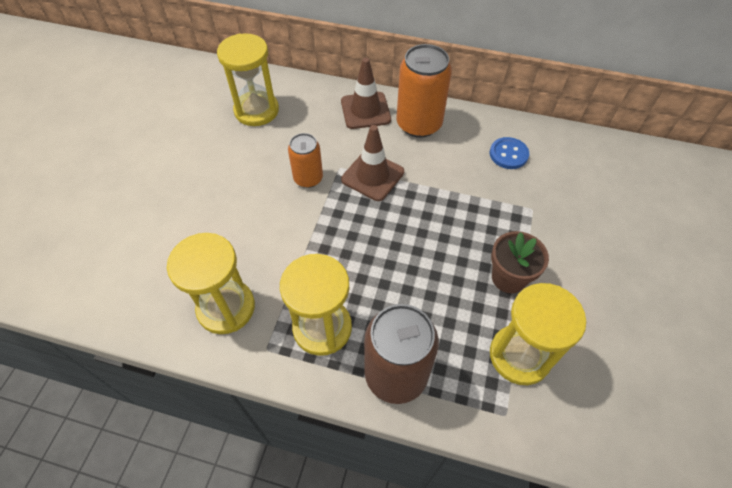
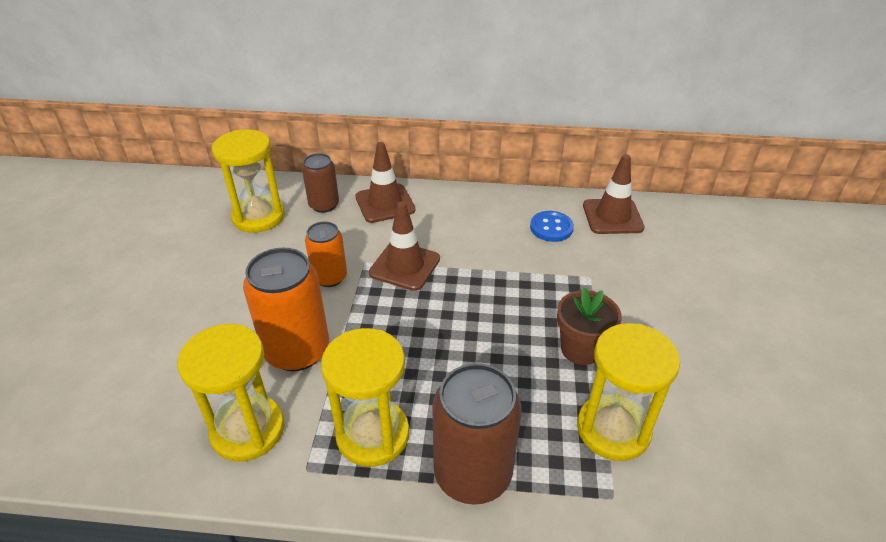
camera: 10 degrees left, 15 degrees down
orange can [397,44,452,138] -> orange can moved to [243,248,329,371]
none -> brown can [302,153,339,213]
none -> brown traffic cone [583,154,645,234]

